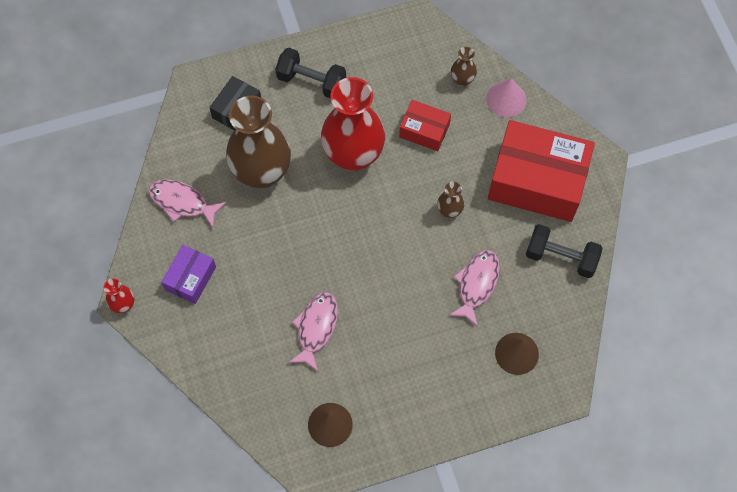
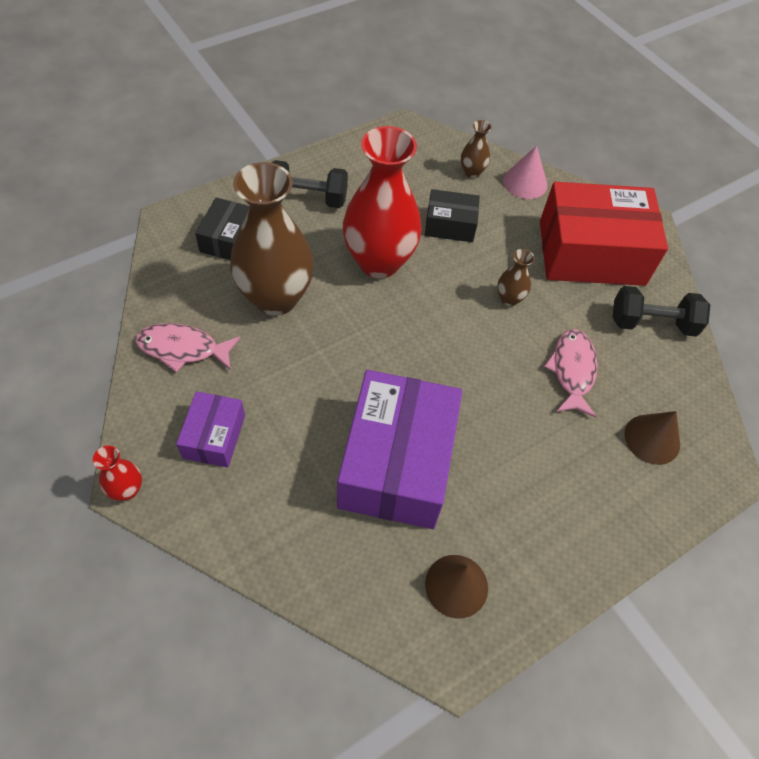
camera: 20 degrees left, 10 degrees down
pink fish [288,292,338,371] -> purple box [337,370,462,529]
red box [399,100,451,151] -> black box [425,189,480,242]

